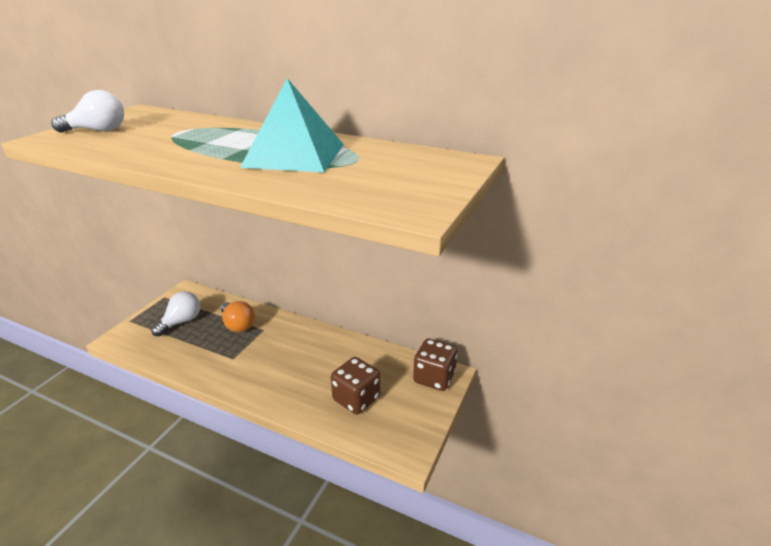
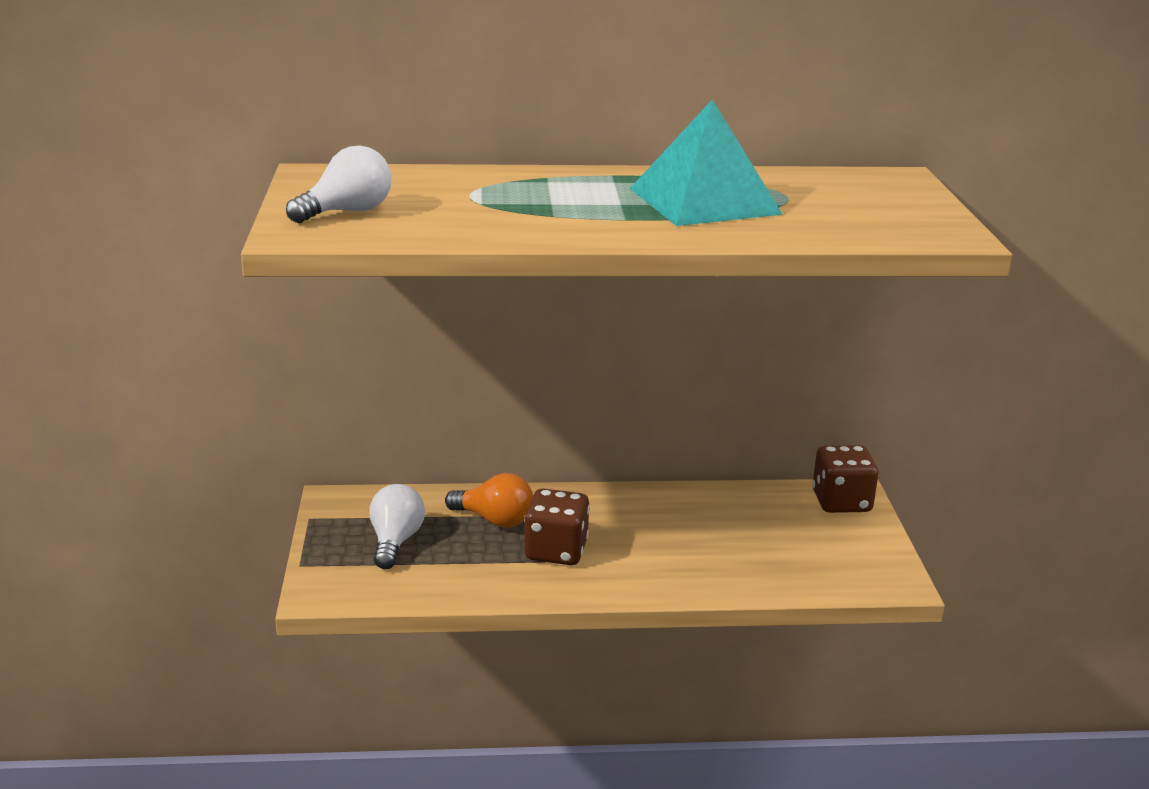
camera: 30 degrees left, 5 degrees down
brown dice [331,357,380,414] -> brown dice moved to [524,488,590,565]

